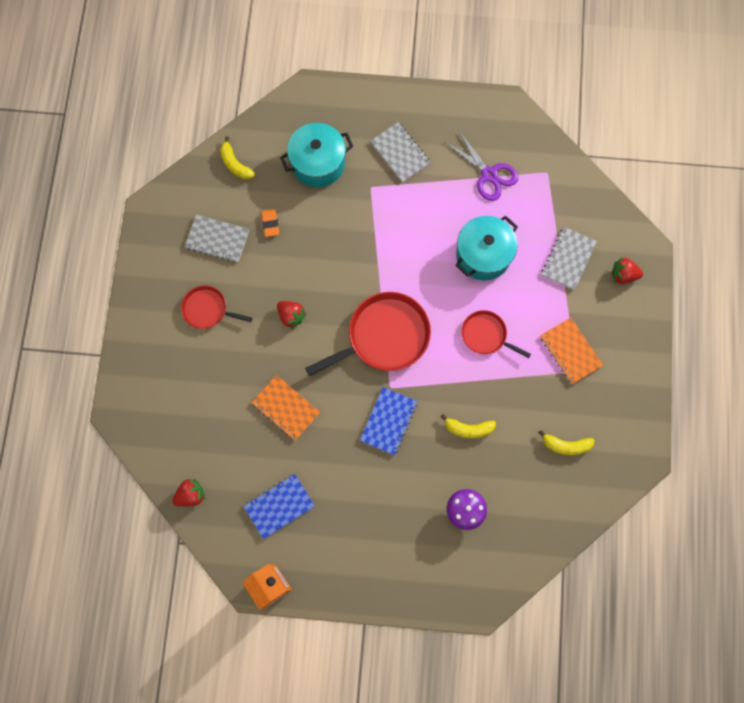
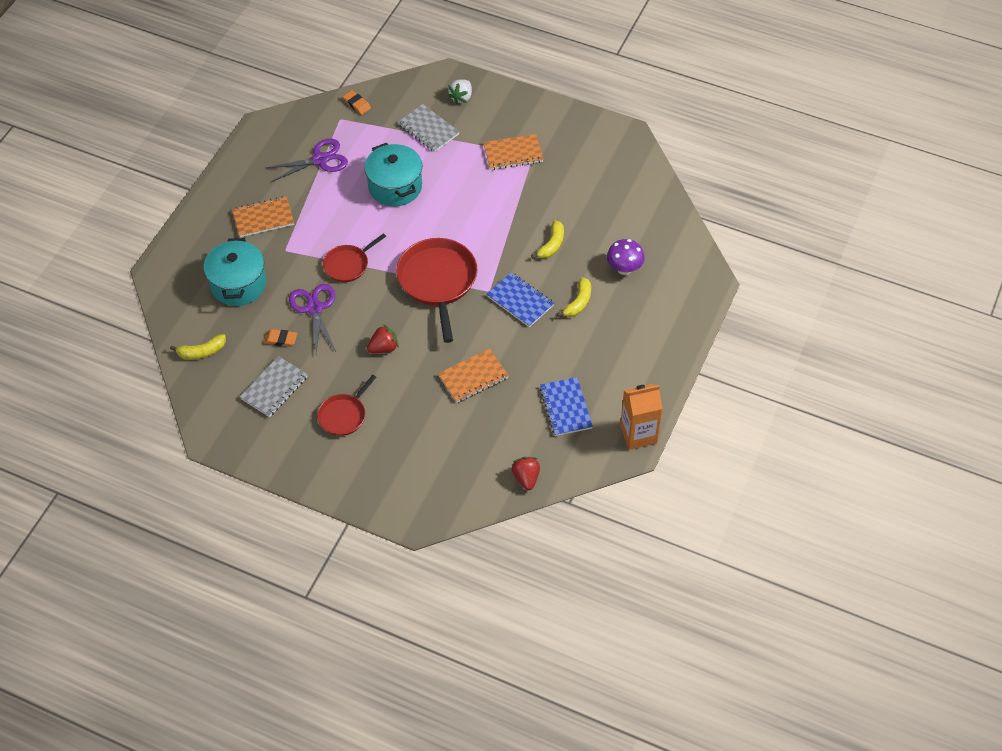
camera: 70 degrees left, 20 degrees down
grey notebook [370,122,431,183] -> orange notebook [232,196,294,237]
red pan [461,310,531,358] -> red pan moved to [323,233,386,282]
yellow banana [539,429,595,455] -> yellow banana moved to [557,277,591,317]
red strawberry [612,257,643,284] -> white strawberry [447,79,472,105]
none -> purple scissors [289,284,336,354]
none -> orange eraser [343,90,371,115]

